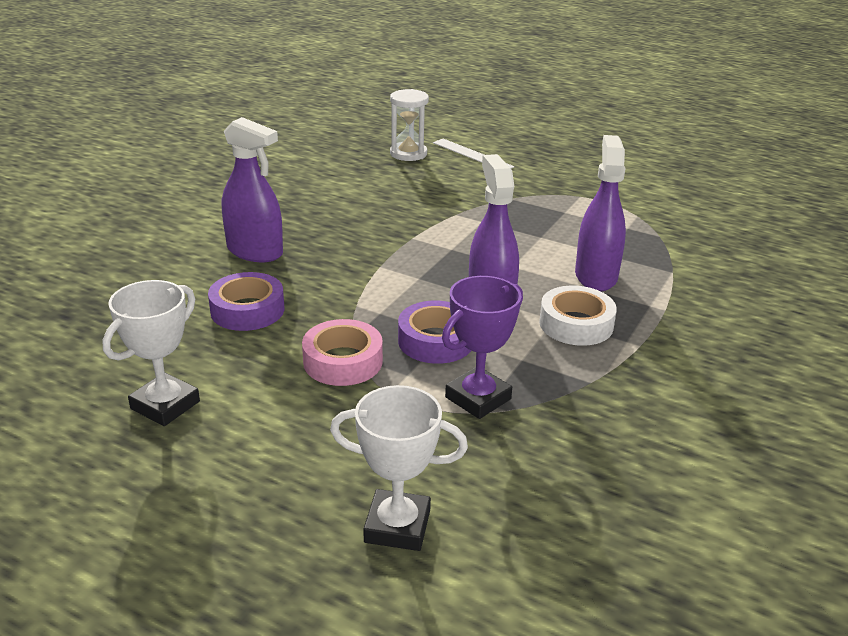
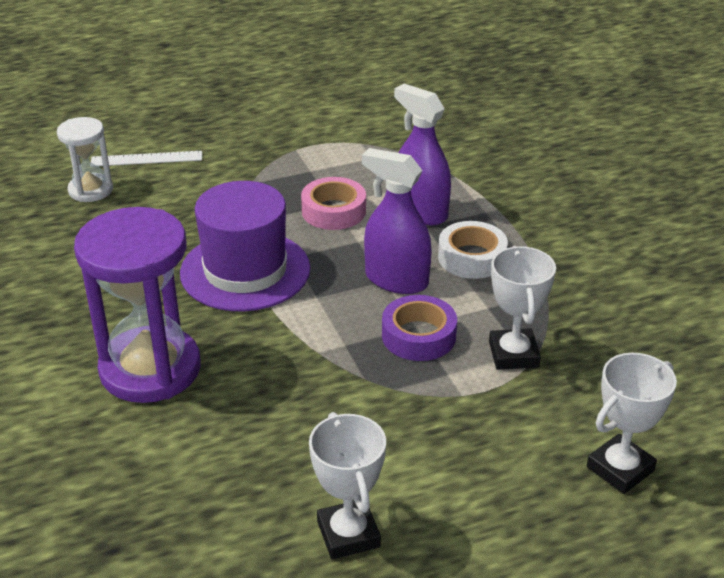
camera: 50 degrees left, 5 degrees up
purple tape [208,272,284,331] -> none
purple spray bottle [222,117,283,262] -> purple hourglass [74,207,201,403]
pink tape [302,319,383,386] -> pink tape moved to [301,177,366,230]
purple trophy [442,276,523,419] -> white trophy [489,246,556,370]
none -> purple hat [180,181,310,312]

